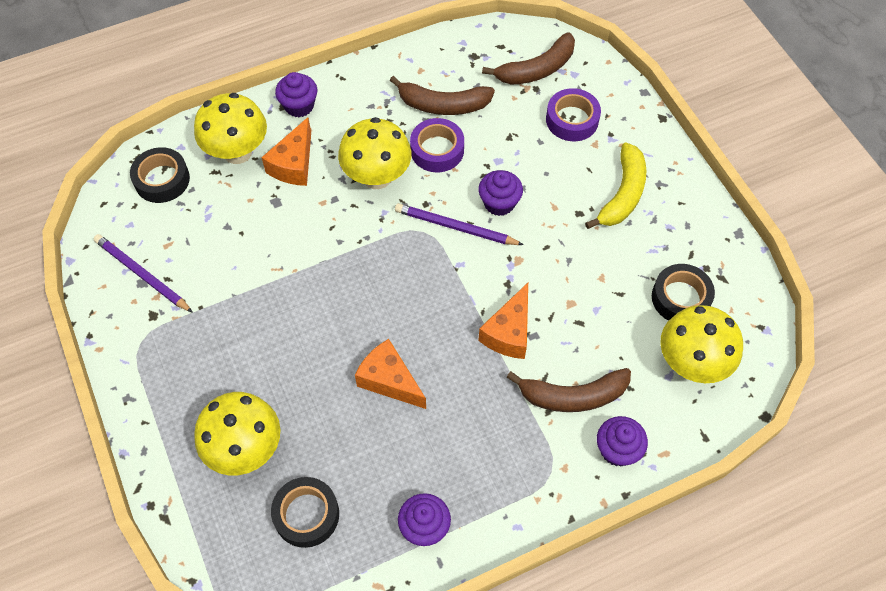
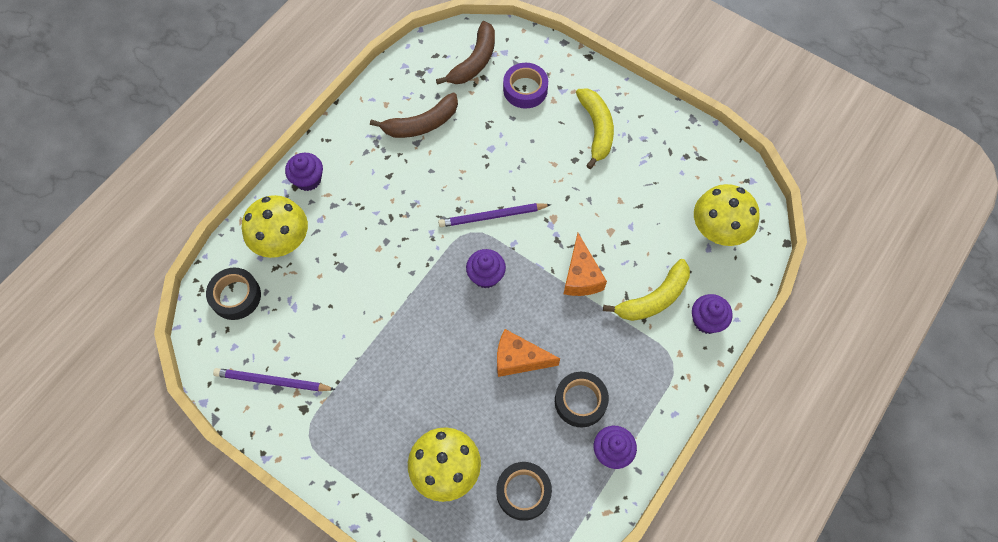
camera: 30 degrees left, 5 degrees up
orange cheese [261,117,311,186] -> none
yellow mushroom [338,117,411,189] -> none
purple tape [410,118,464,172] -> none
purple cupcake [479,170,523,216] -> purple cupcake moved to [466,249,506,288]
brown banana [506,368,631,412] -> yellow banana [603,259,690,321]
black tape [652,264,715,321] -> black tape moved to [555,372,609,427]

